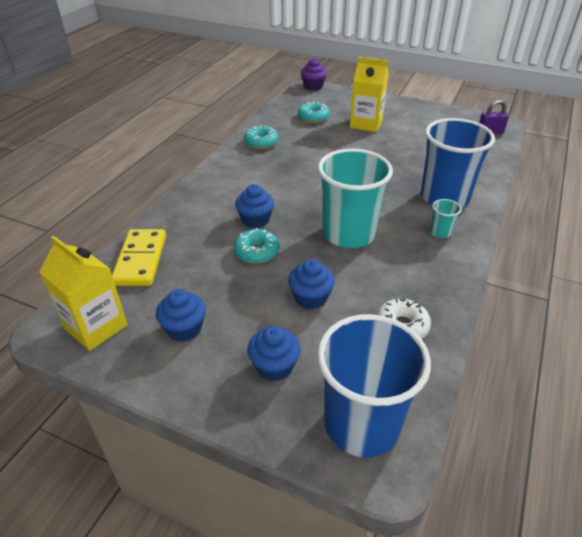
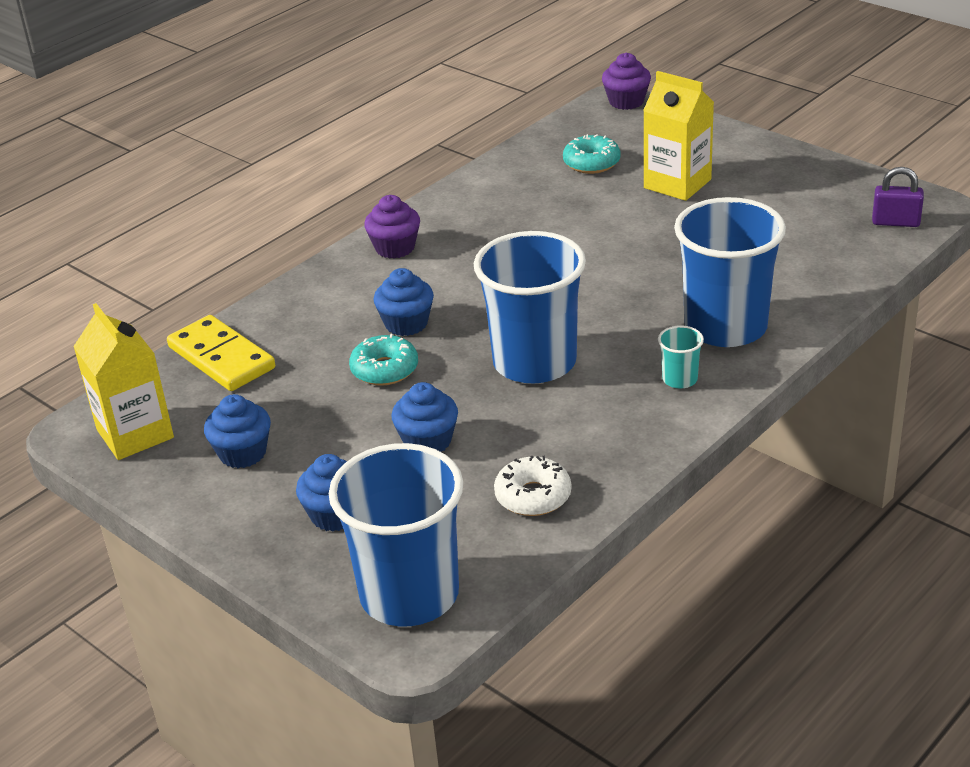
camera: 20 degrees right, 5 degrees down
yellow domino [112,229,166,286] -> yellow domino turned 60 degrees counterclockwise [167,315,275,391]
turquoise donut [244,125,279,149] -> none
turquoise cup [318,149,393,248] -> blue cup [474,231,586,384]
none -> purple cupcake [364,195,420,259]

